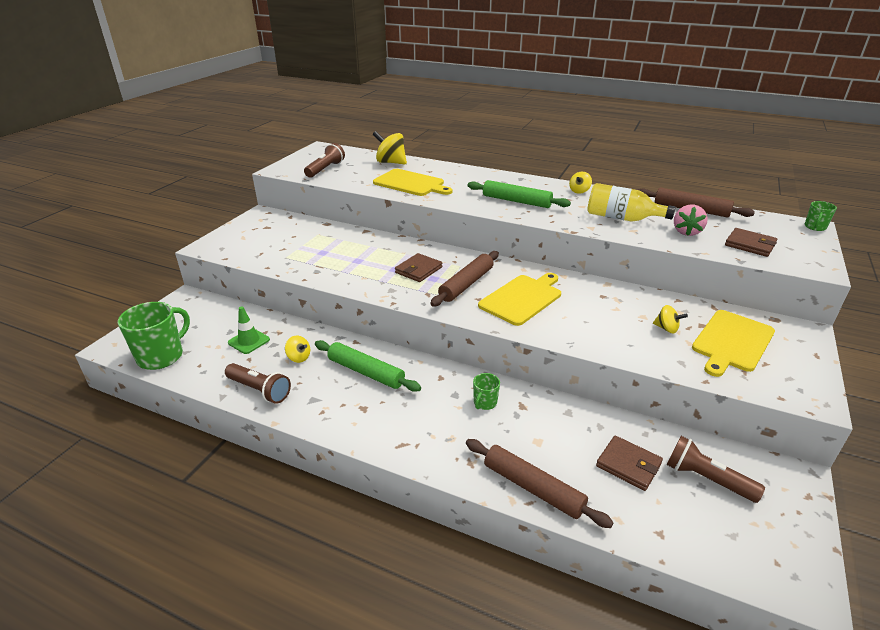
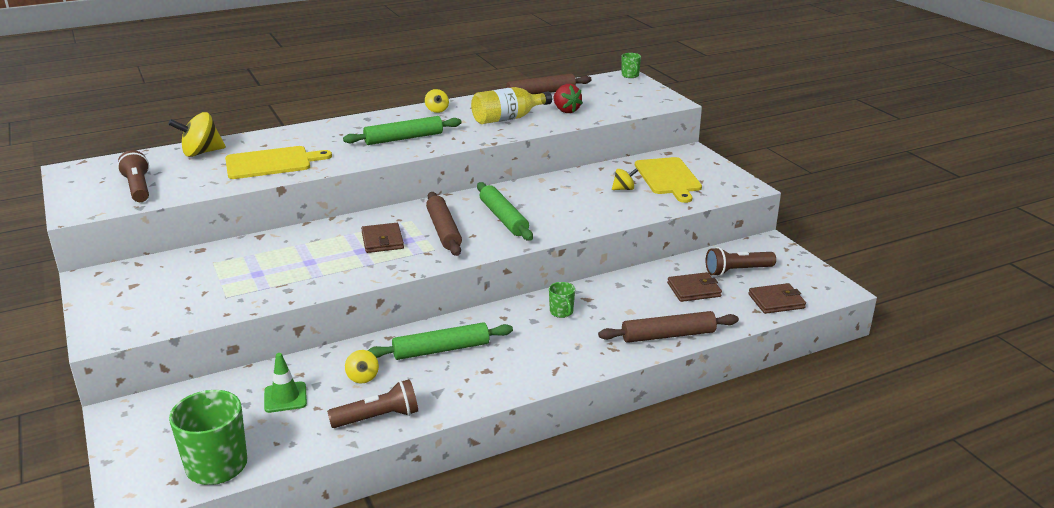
camera: 50 degrees left, 5 degrees down
yellow spinning top [285,336,310,363] -> yellow spinning top turned 90 degrees clockwise [345,350,379,383]
yellow cutting board [478,273,561,326] -> green rolling pin [477,182,533,241]
pink strawberry [674,205,708,236] -> red strawberry [554,84,583,113]
brown wallet [725,228,777,257] -> brown wallet moved to [748,283,806,314]

